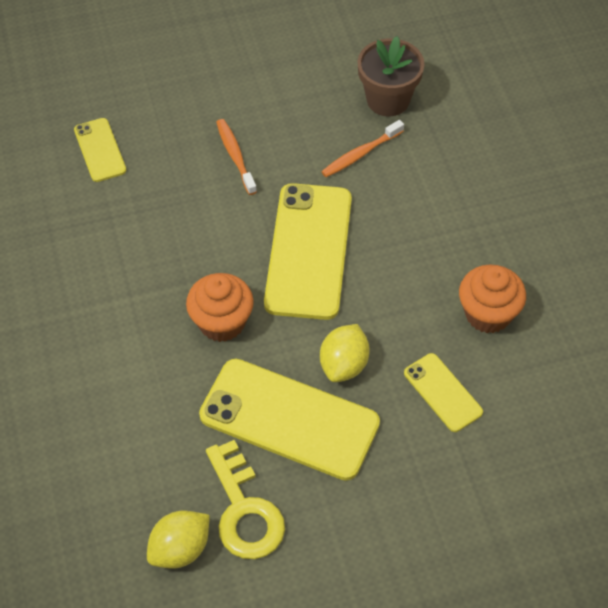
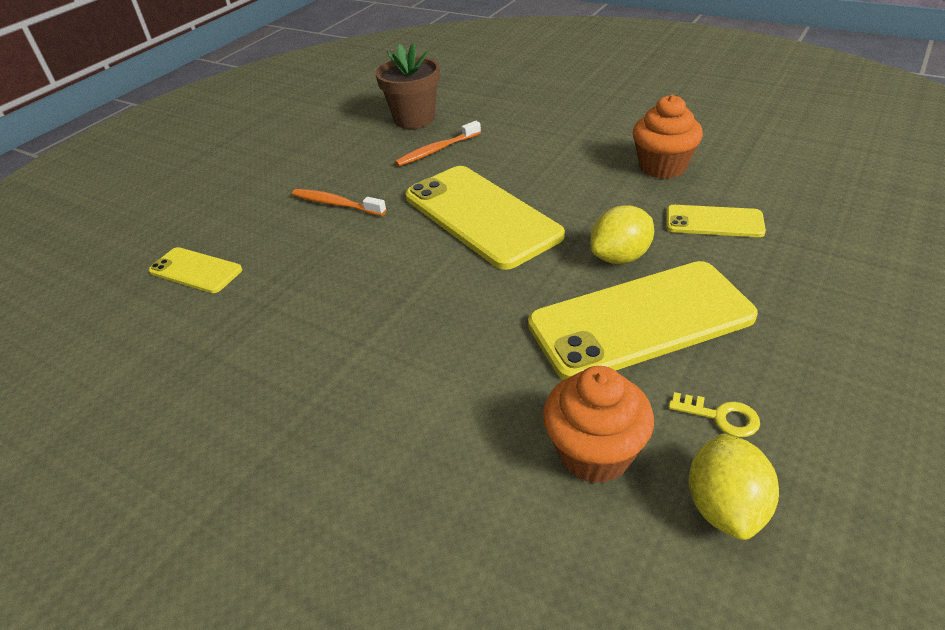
camera: 40 degrees left, 15 degrees down
orange cupcake [186,273,254,342] -> orange cupcake moved to [543,366,654,483]
yellow key [206,440,285,559] -> yellow key [669,392,760,437], size x0.48
yellow lemon [320,324,369,382] -> yellow lemon turned 75 degrees clockwise [590,205,654,264]
orange toothbrush [321,120,404,177] -> orange toothbrush turned 45 degrees clockwise [395,121,481,166]

